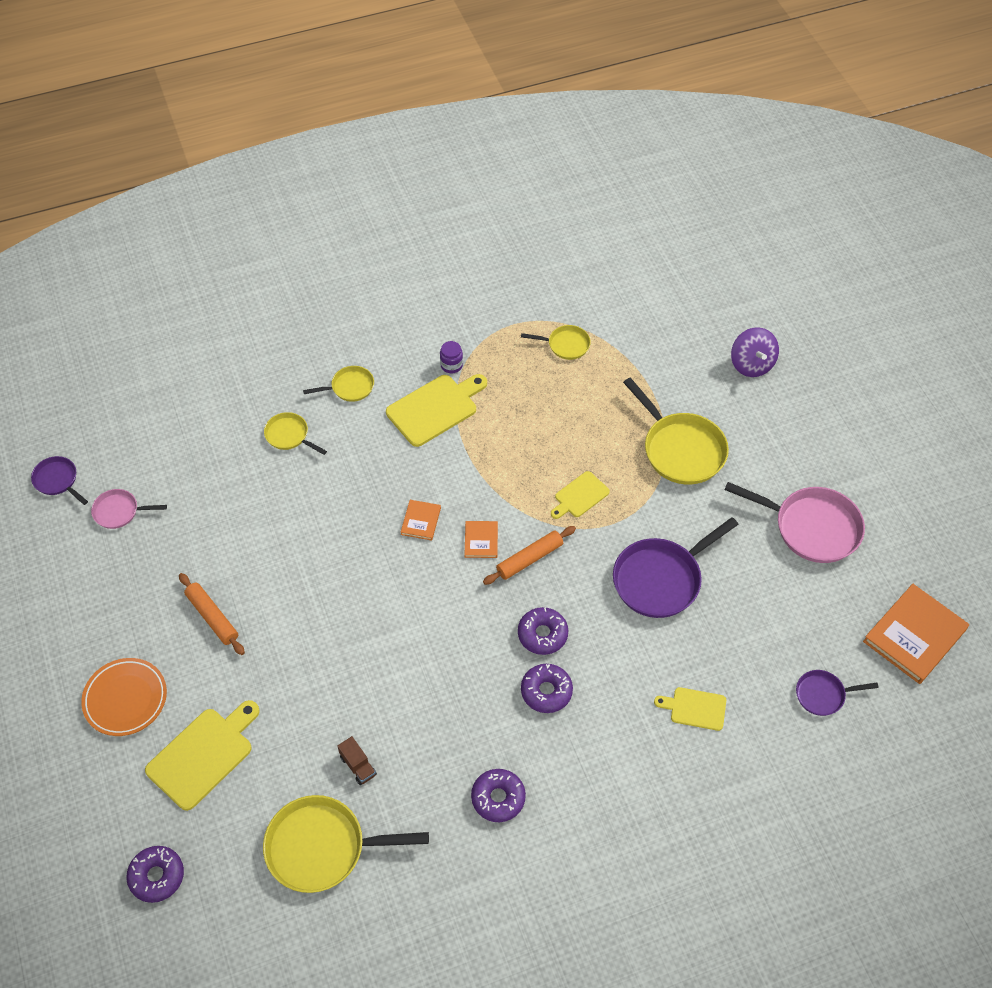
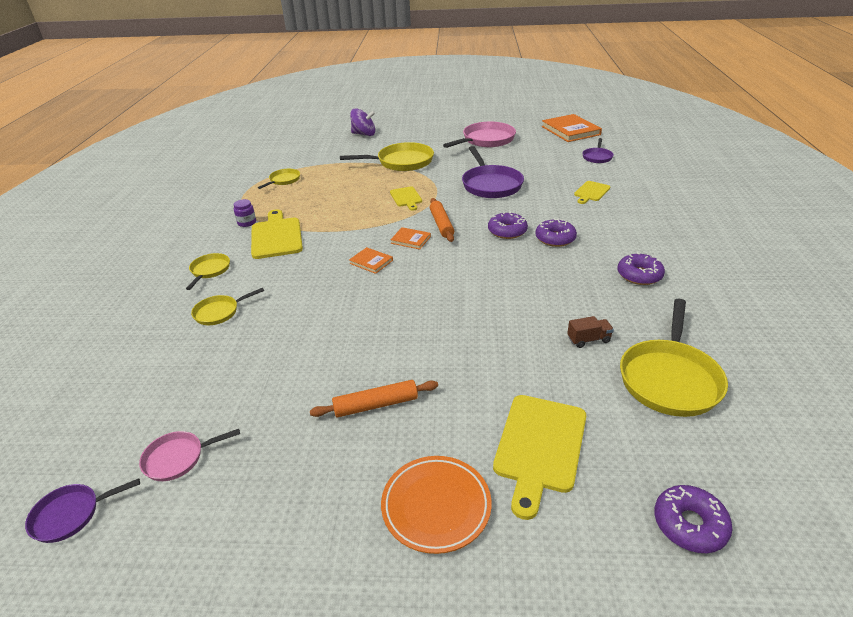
camera: 65 degrees left, 20 degrees down
pink pan [91,489,167,529] -> pink pan turned 45 degrees clockwise [139,429,240,481]
yellow cutting board [145,700,260,811] -> yellow cutting board turned 135 degrees counterclockwise [493,395,586,520]

